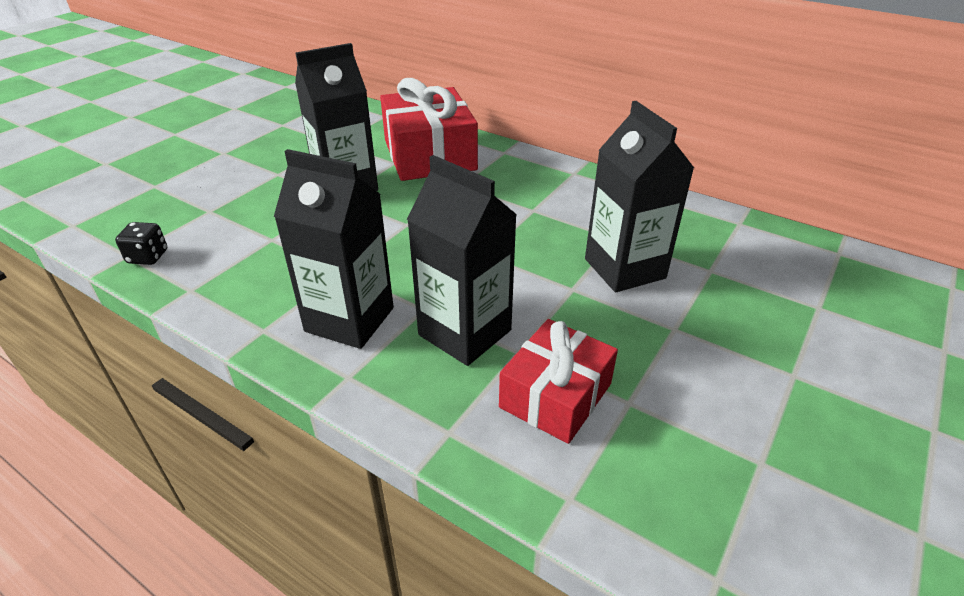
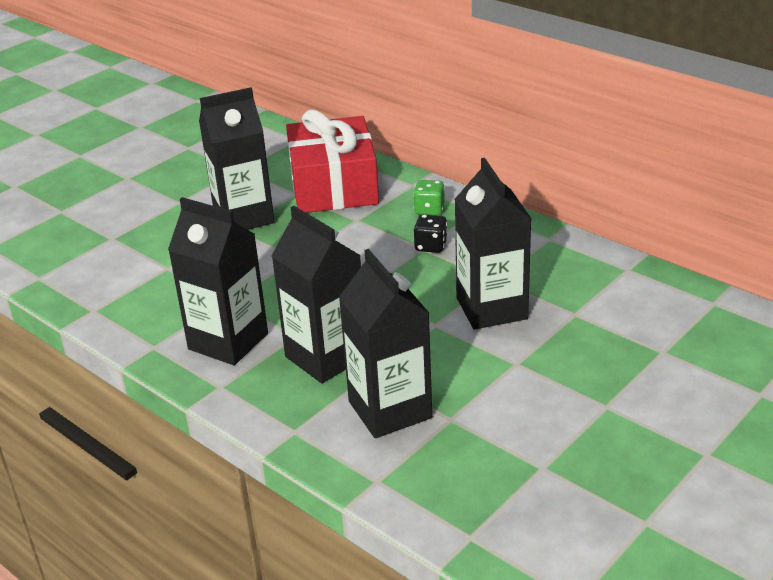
camera: 10 degrees right, 5 degrees down
black dice [115,222,167,265] -> black dice moved to [414,214,448,253]
red gift [499,319,618,444] -> black carton [339,249,432,438]
none -> green dice [413,180,445,216]

